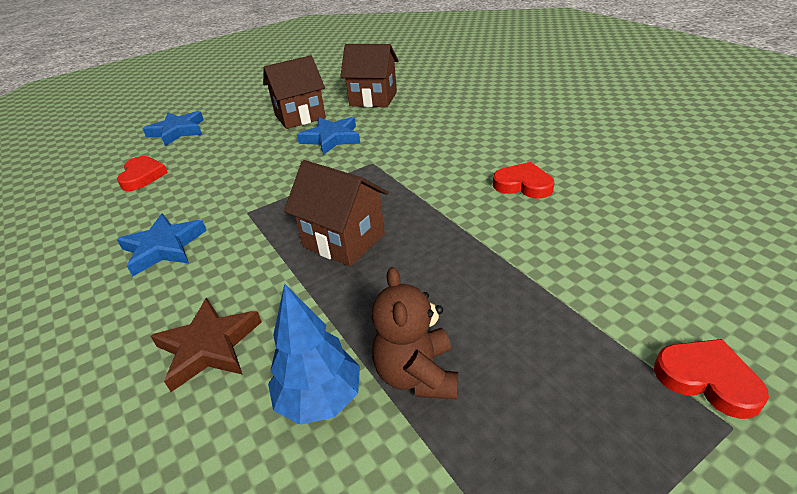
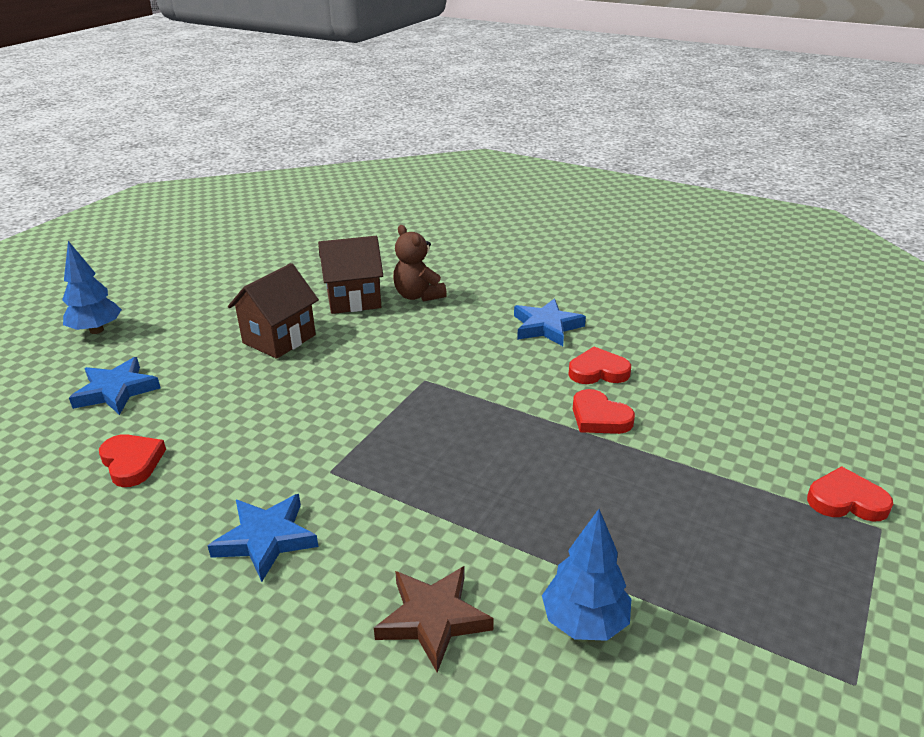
camera: 30 degrees left, 5 degrees down
brown house [284,160,389,267] -> none
blue star [297,117,360,155] -> blue star moved to [514,299,586,346]
brown teddy bear [372,267,458,399] -> brown teddy bear moved to [393,225,447,301]
none -> blue tree [62,241,122,334]
none -> red heart [573,389,635,434]

